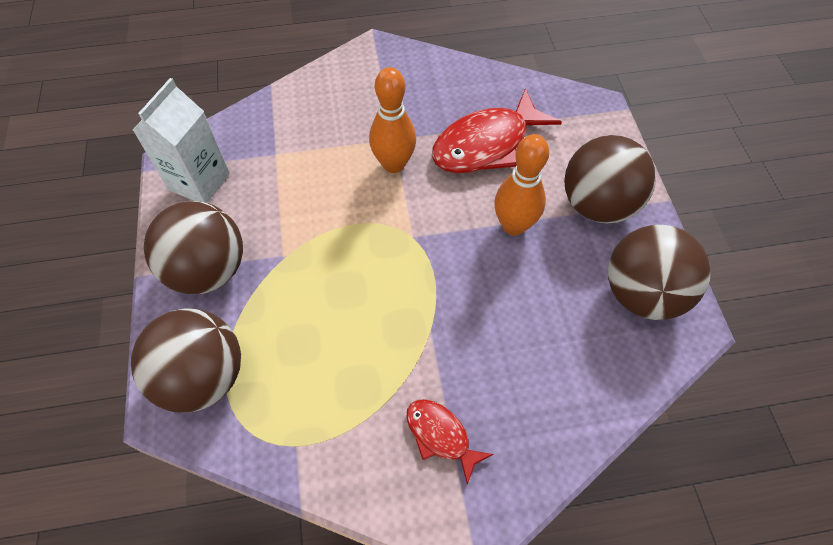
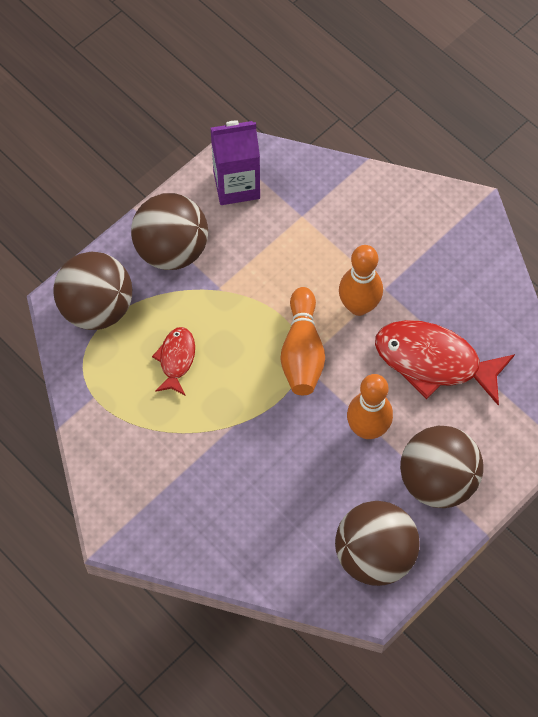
camera: 55 degrees right, 5 degrees up
white carton [133,78,230,203] -> purple carton [211,121,260,205]
red fish [406,399,494,485] -> red fish moved to [152,327,195,396]
none -> orange bowling pin [281,287,325,395]

